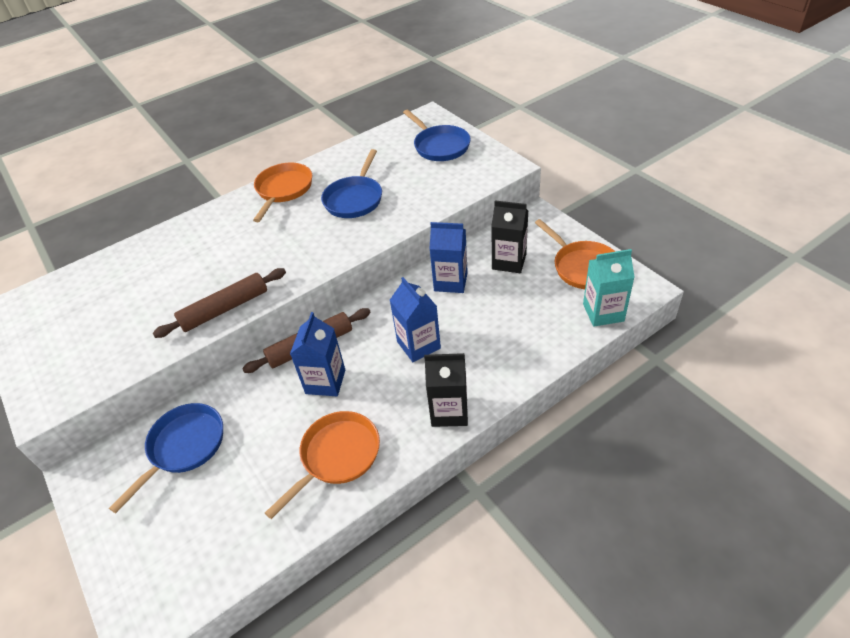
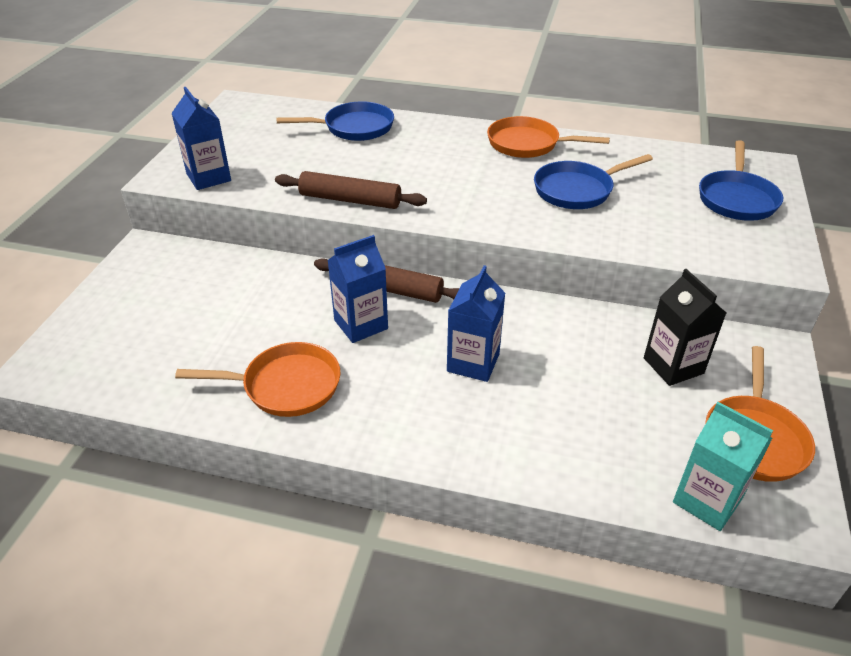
camera: 45 degrees right, 5 degrees down
blue pan [109,403,223,513] -> blue pan moved to [276,101,394,141]
orange pan [253,163,312,222] -> orange pan turned 135 degrees counterclockwise [487,116,610,158]
black carton [424,353,468,427] -> none
blue carton [429,222,468,293] -> blue carton moved to [171,87,231,190]

